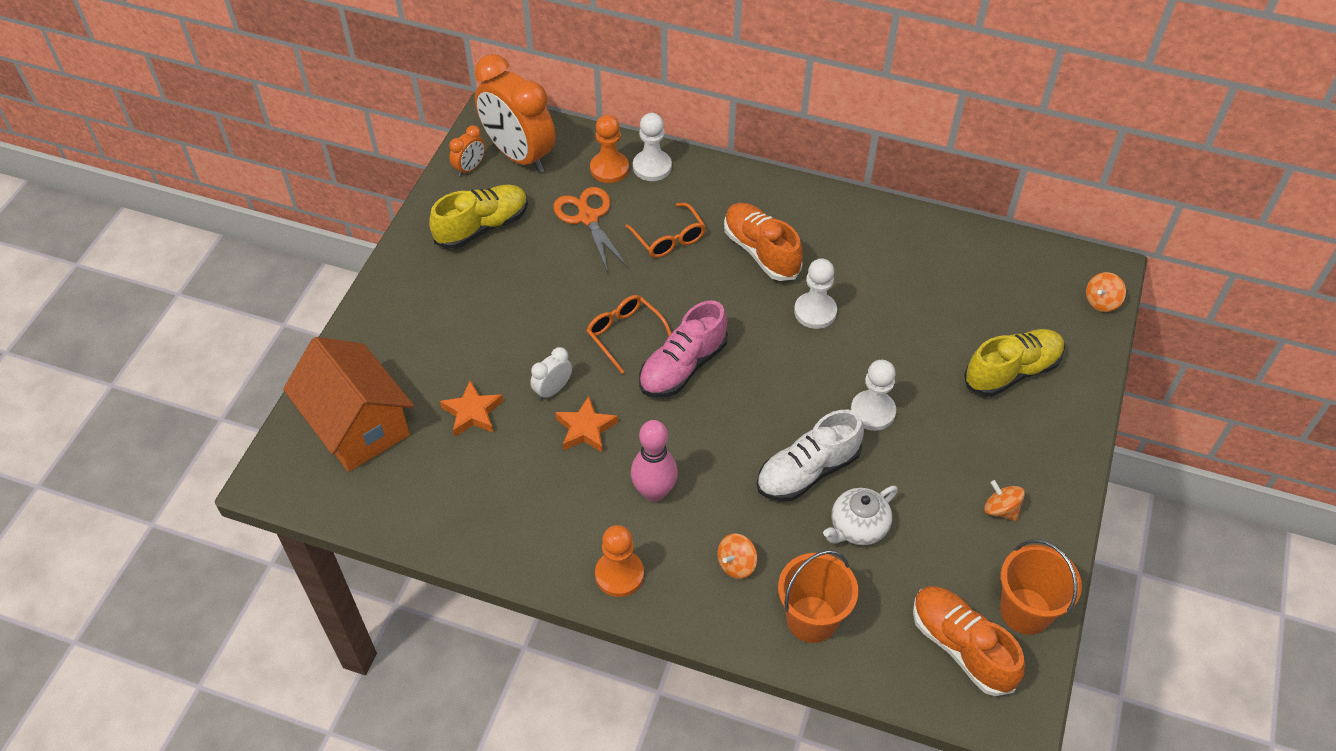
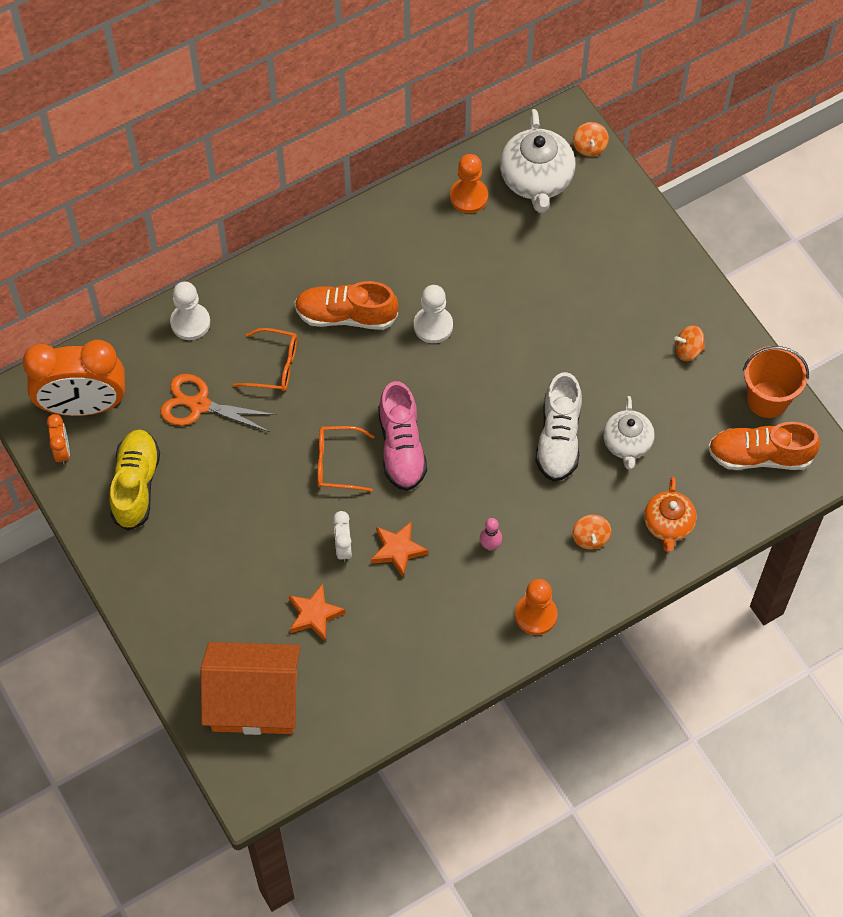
camera: 50 degrees left, 10 degrees up
orange pawn [590,115,629,183] -> orange pawn moved to [450,154,488,213]
pink bowling pin [631,420,678,502] -> pink bowling pin [480,518,502,551], size x0.55
orange bucket [778,550,858,643] -> orange teapot [644,477,697,552]
white pawn [851,360,896,431] -> none
yellow shoe [964,329,1065,397] -> none
none -> white teapot [500,109,575,213]

